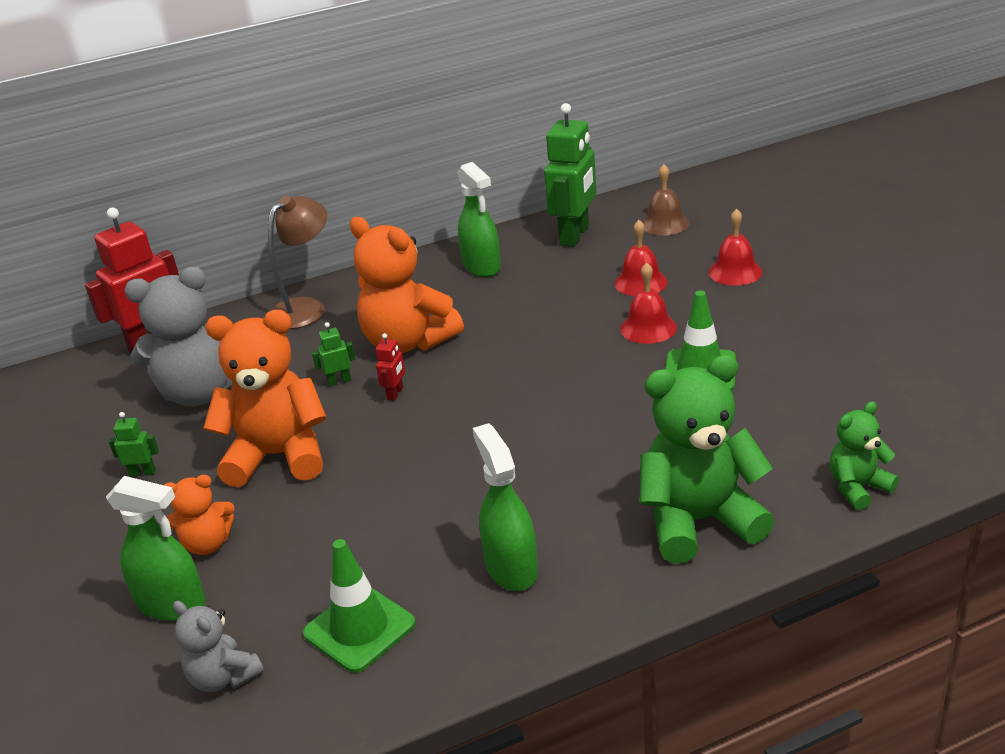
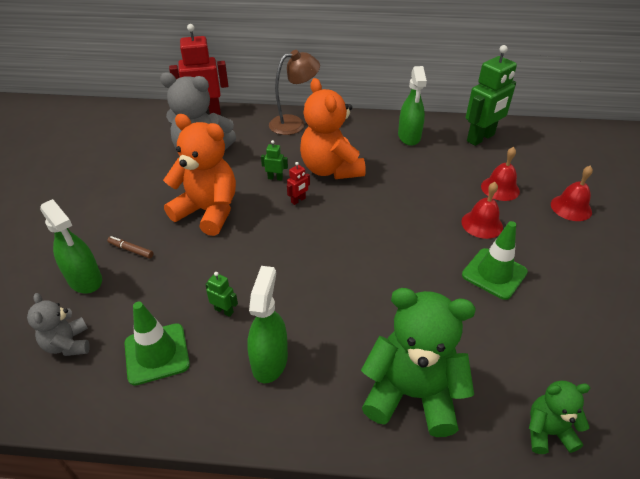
camera: 25 degrees right, 10 degrees up
green robot [109,412,159,477] -> green robot moved to [205,272,238,317]
orange teddy bear [164,475,234,555] -> brown marker [107,236,153,259]
brown bell [642,164,690,236] -> none

